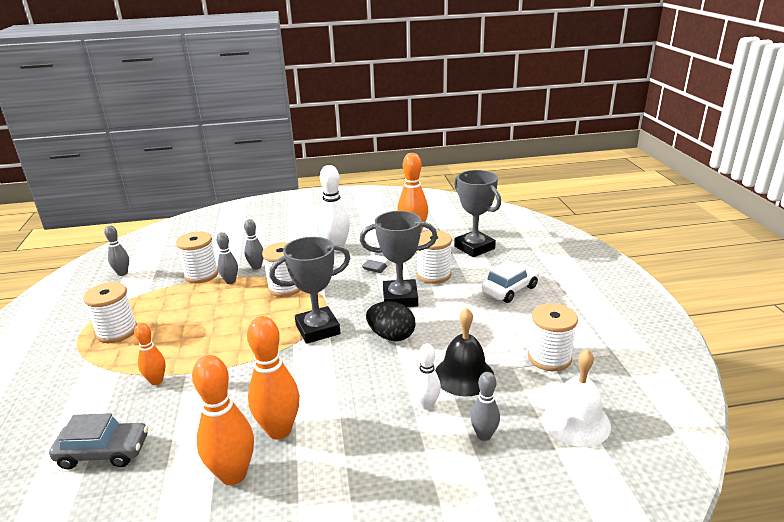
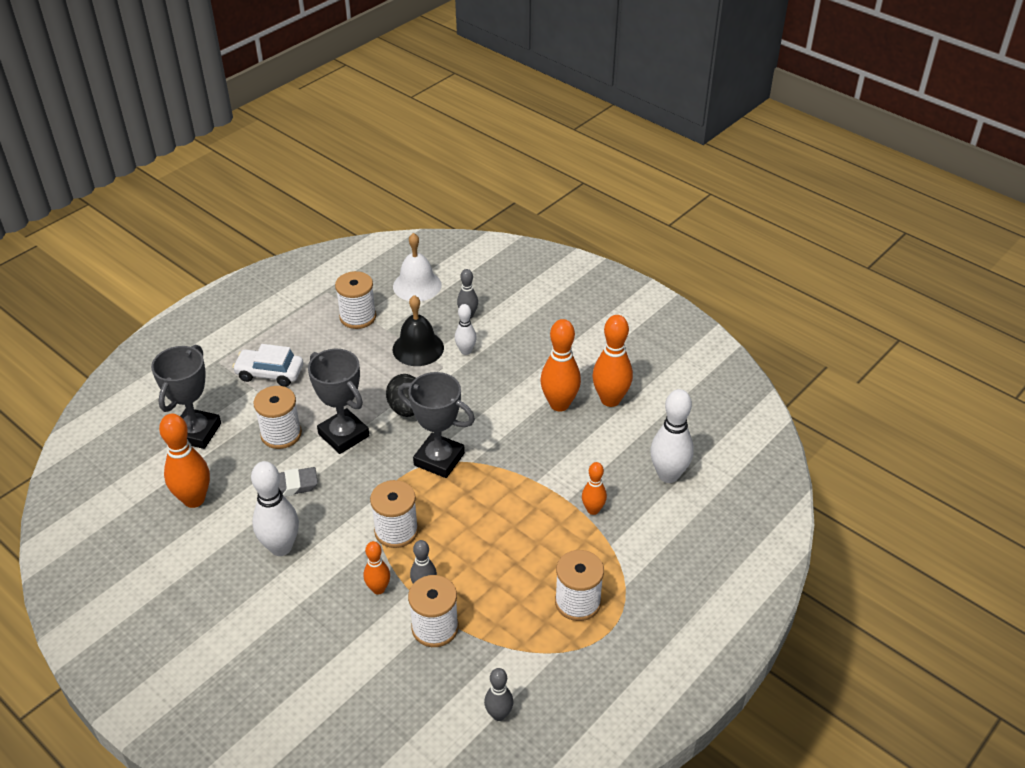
camera: 130 degrees left, 15 degrees up
grey car [49,413,148,469] -> white bowling pin [650,389,694,483]
grey bowling pin [244,219,264,270] -> orange bowling pin [364,541,390,595]

